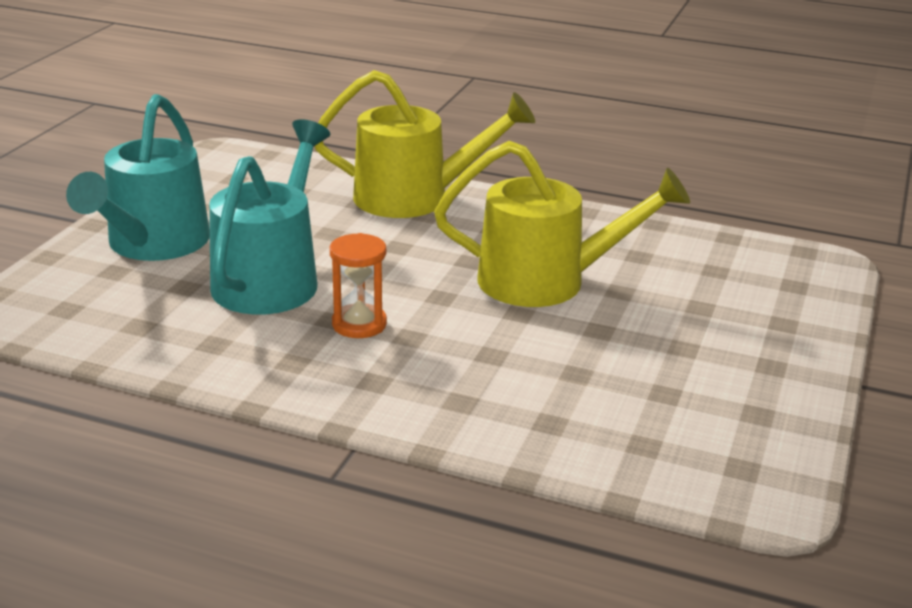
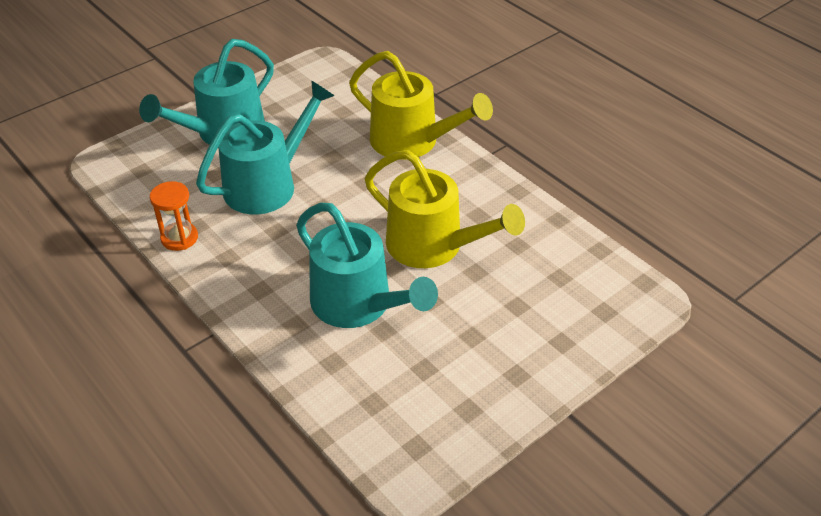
camera: 30 degrees right, 15 degrees up
orange hourglass [330,233,387,338] -> orange hourglass moved to [150,181,198,251]
none -> turquoise watering can [296,203,438,328]

